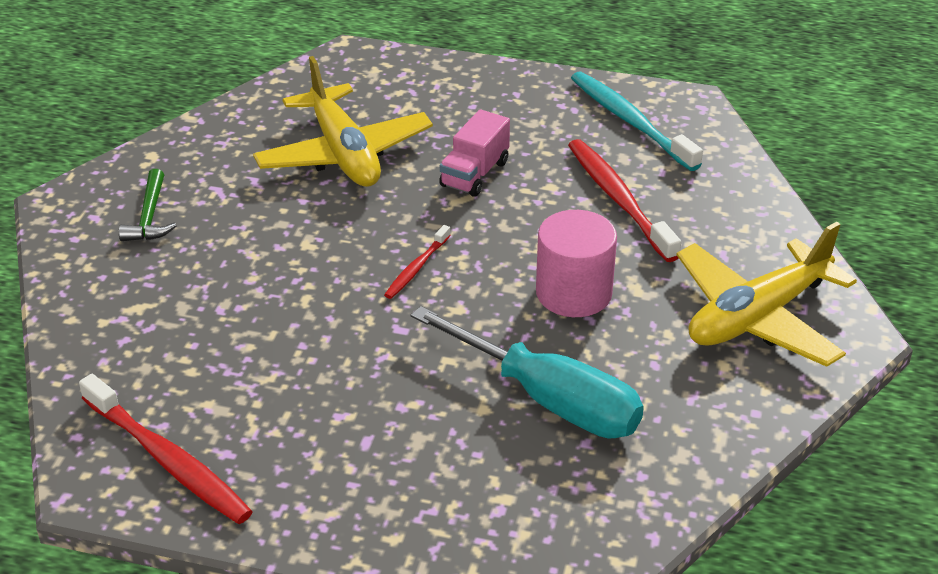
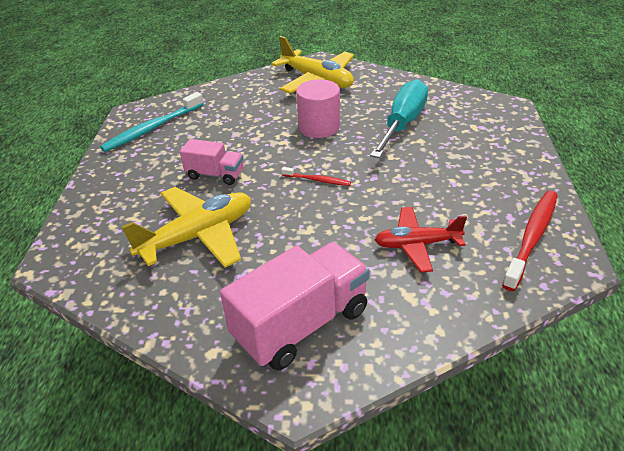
camera: 100 degrees left, 0 degrees up
green hammer [119,169,177,241] -> pink truck [220,242,370,370]
red toothbrush [568,139,681,262] -> none
none -> red plane [375,207,467,272]

